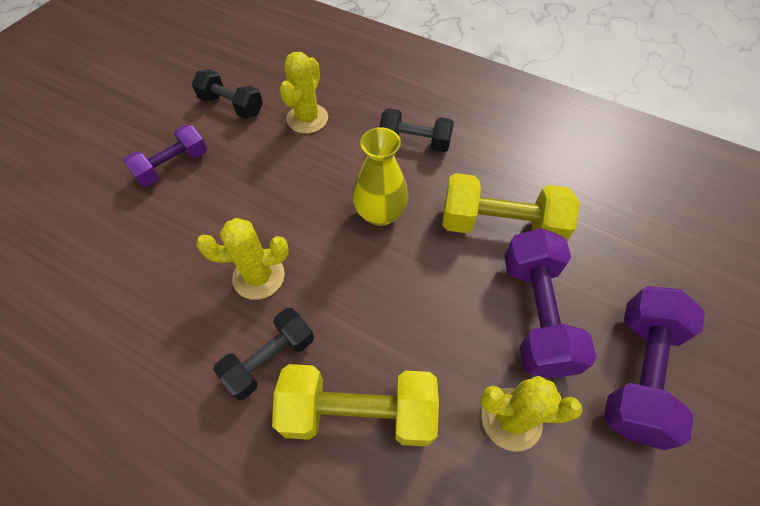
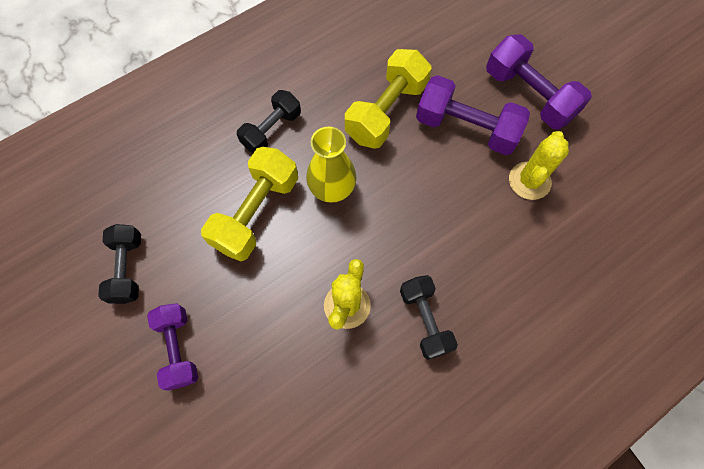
camera: 65 degrees left, 10 degrees up
black dumbbell [192,70,263,119] -> black dumbbell turned 60 degrees counterclockwise [98,224,141,304]
yellow dumbbell [272,364,439,447] -> yellow dumbbell moved to [201,147,298,261]
yellow cactus [279,52,328,133] -> none

